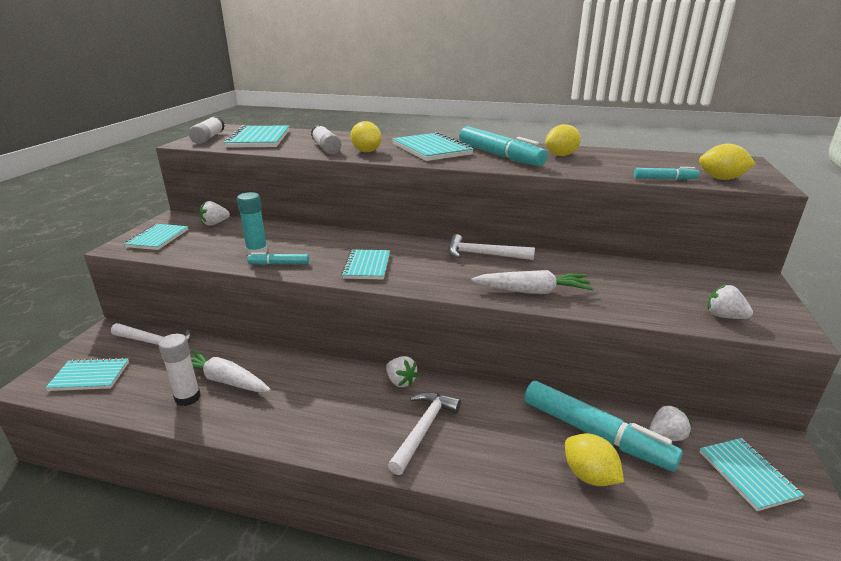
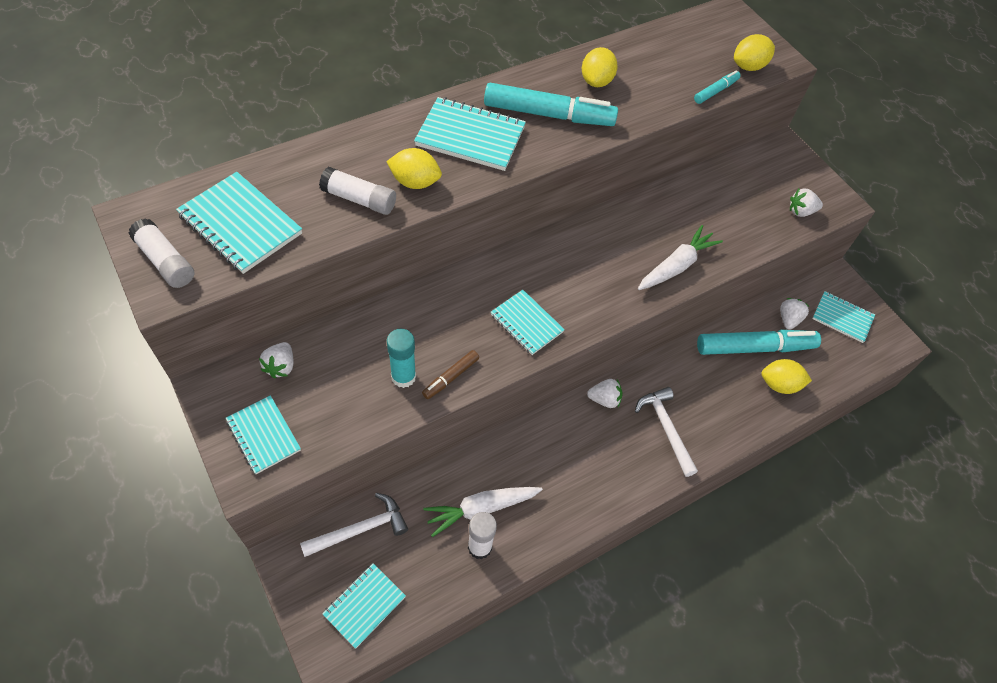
camera: 50 degrees left, 30 degrees up
turquoise marker [247,253,309,265] -> brown marker [422,350,479,399]
white hammer [448,234,535,260] -> none

